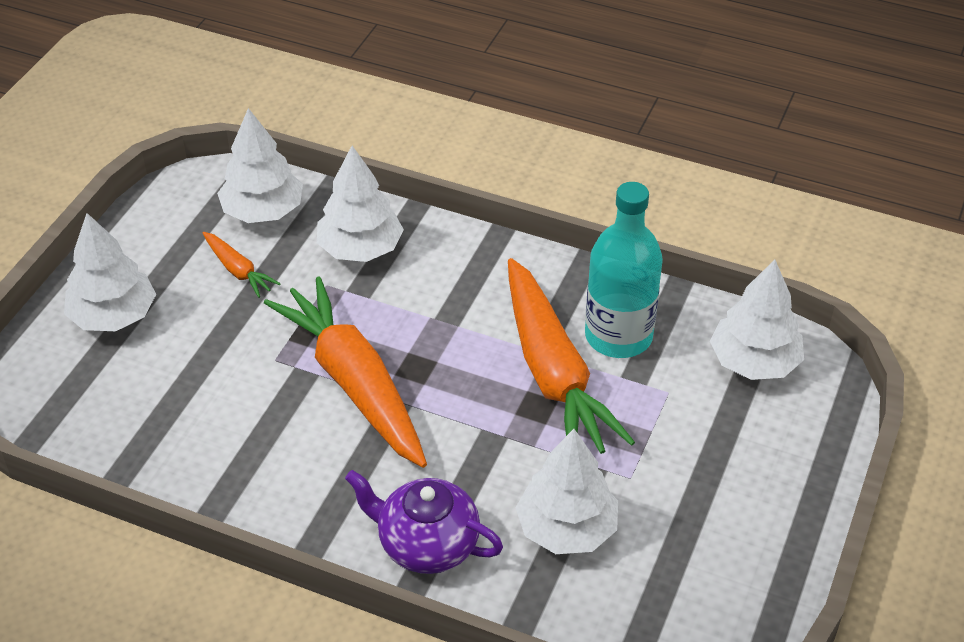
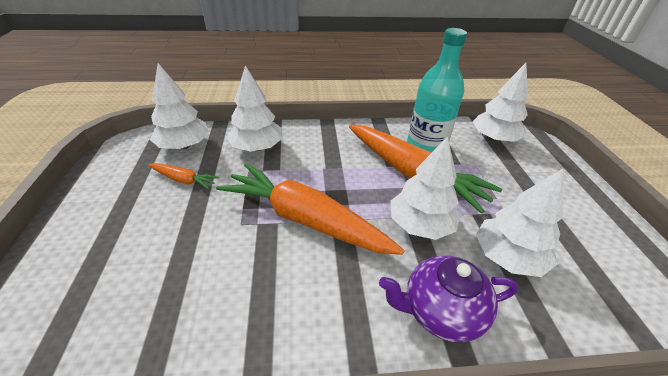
camera: 30 degrees left, 5 degrees down
white tree [64,213,156,331] -> white tree moved to [391,136,460,240]

